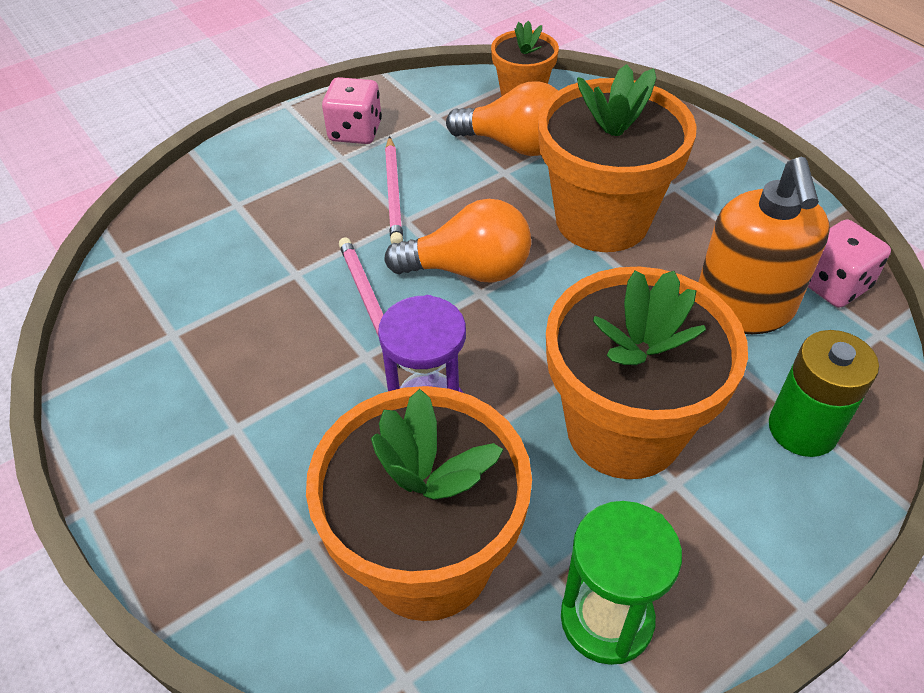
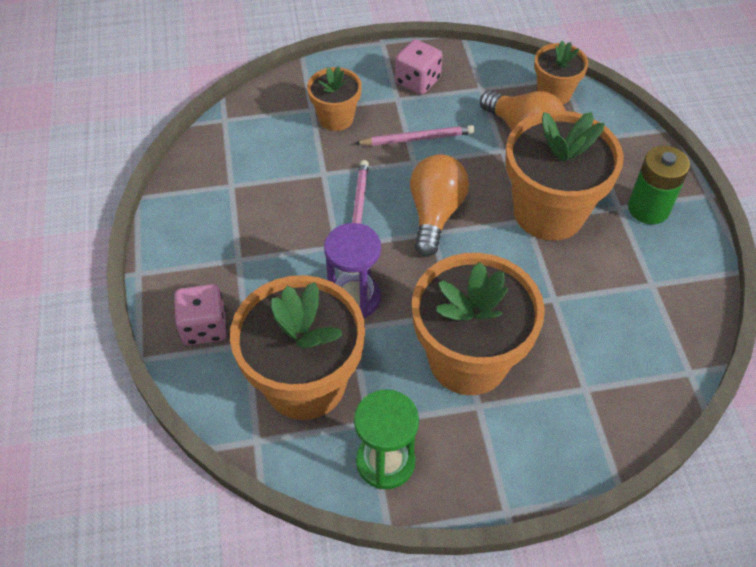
camera: 25 degrees right, 5 degrees up
orange light bulb [384,199,531,283] -> orange light bulb turned 105 degrees counterclockwise [410,154,469,257]
pink pencil [385,136,403,244] -> pink pencil turned 120 degrees counterclockwise [354,125,475,146]
orange soap dispenser [698,157,830,334] -> none
green battery [769,330,879,457] -> green battery moved to [628,146,690,225]
pink dice [808,220,891,308] -> pink dice moved to [174,284,227,346]
none -> orange flower pot [307,66,362,131]

